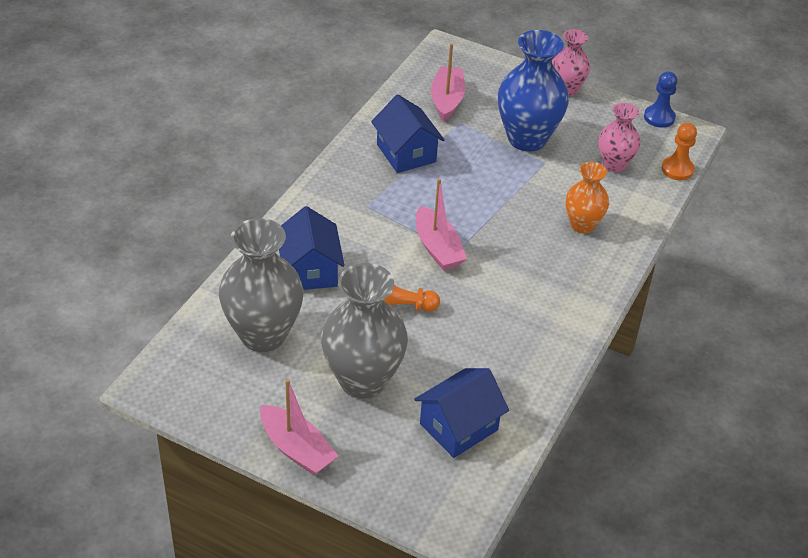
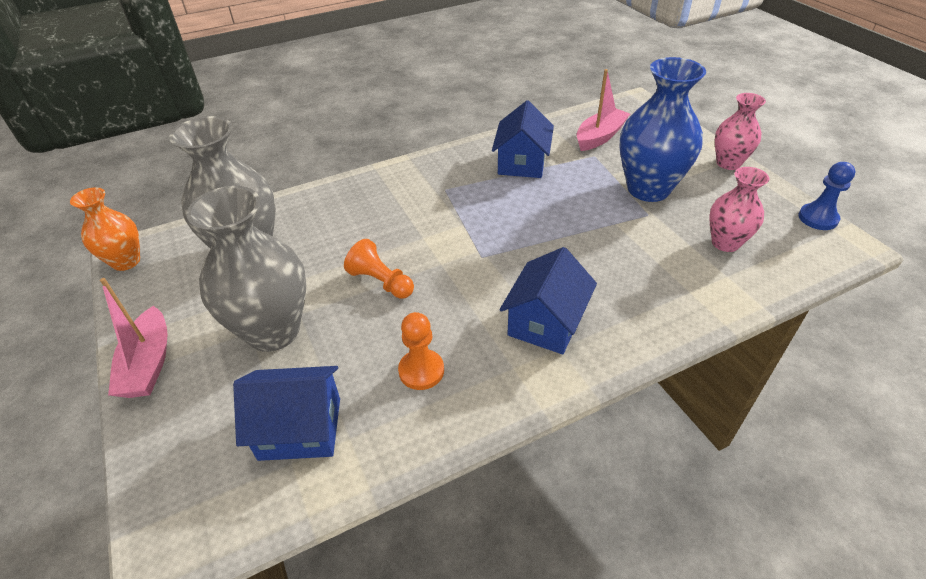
camera: 40 degrees right, 0 degrees up
blue house [279,206,345,290] -> blue house moved to [500,247,597,354]
pink boat [416,178,467,271] -> none
orange vase [566,162,609,234] -> orange vase moved to [70,187,140,271]
orange pawn [662,123,697,180] -> orange pawn moved to [398,312,444,390]

